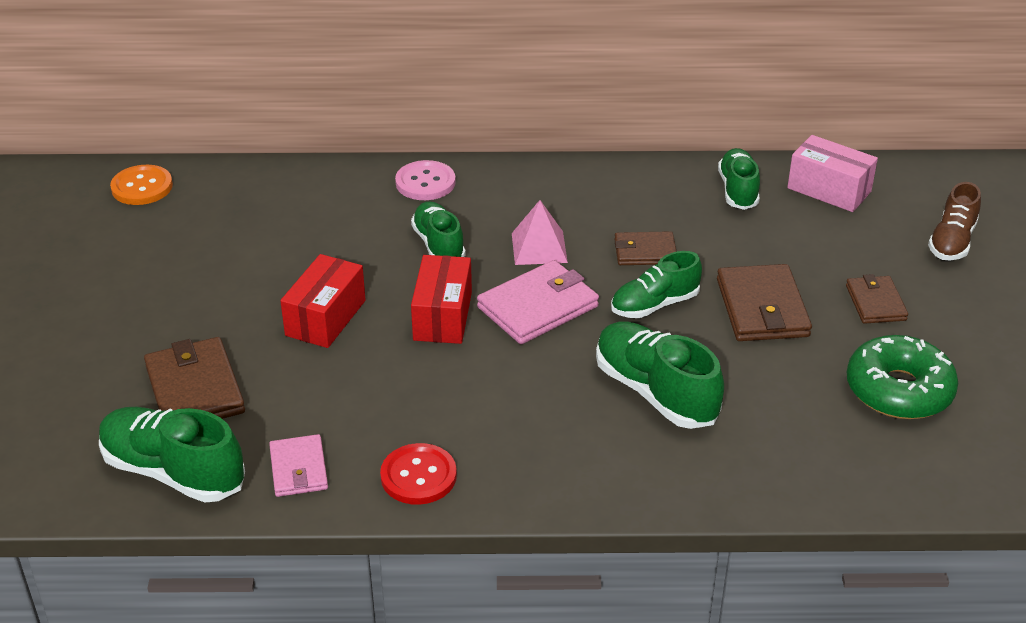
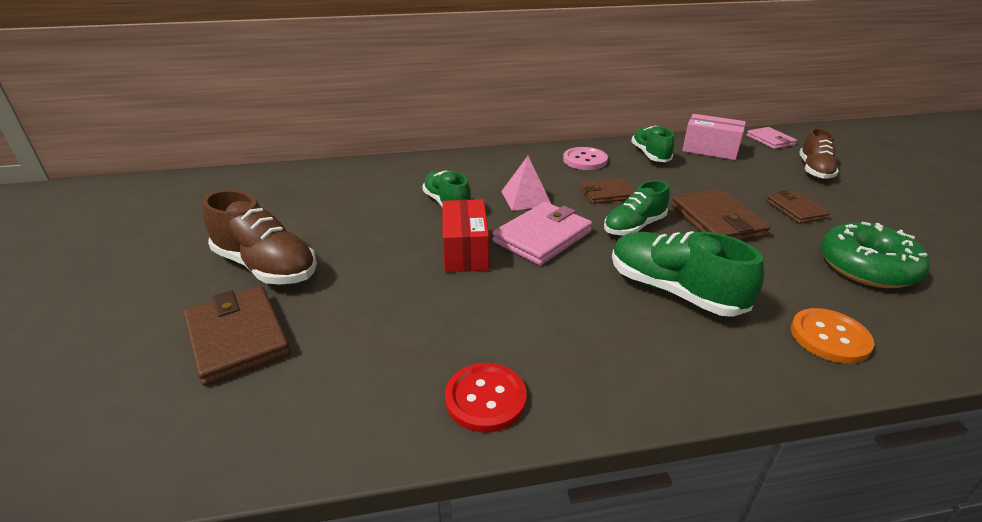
camera: 10 degrees left, 5 degrees down
green shoe [99,407,245,502] -> none
orange button [110,165,173,205] -> orange button moved to [791,308,874,364]
pink wallet [269,434,328,497] -> pink wallet moved to [747,127,797,149]
red box [280,254,366,348] -> none
pink button [395,160,456,200] -> pink button moved to [563,147,608,170]
none -> brown shoe [202,190,317,285]

